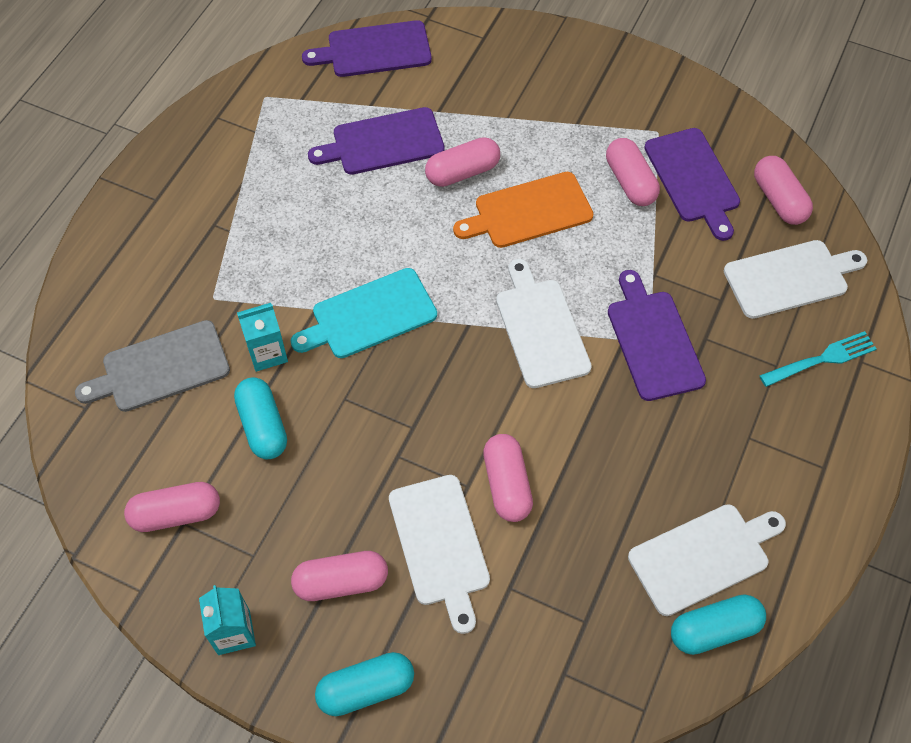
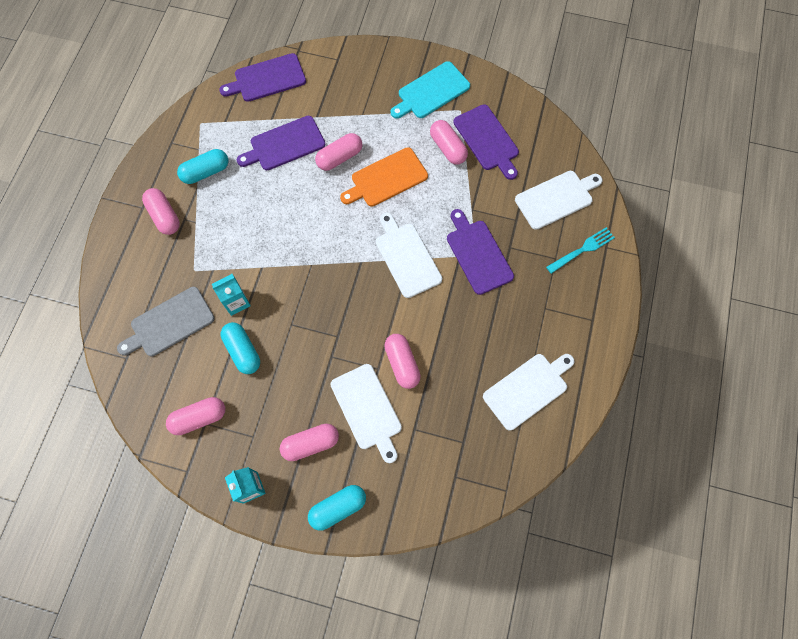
camera: 10 degrees left, 10 degrees up
turquoise cutting board [291,268,437,358] -> turquoise cutting board moved to [391,61,470,119]
turquoise capsule [671,594,766,655] -> turquoise capsule moved to [177,149,228,184]
pink capsule [754,156,813,225] -> pink capsule moved to [142,188,180,235]

